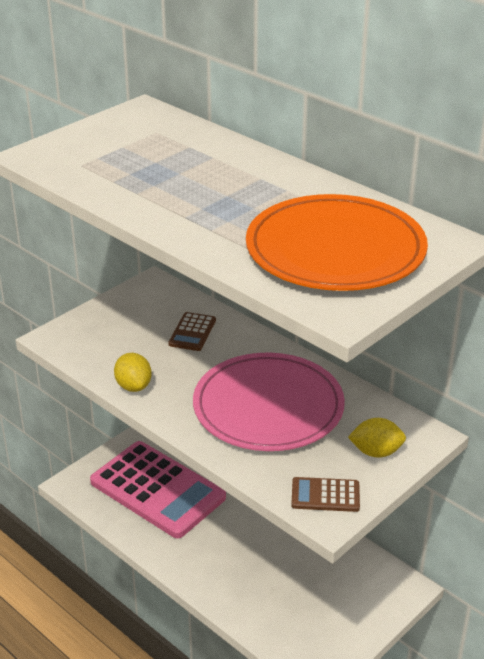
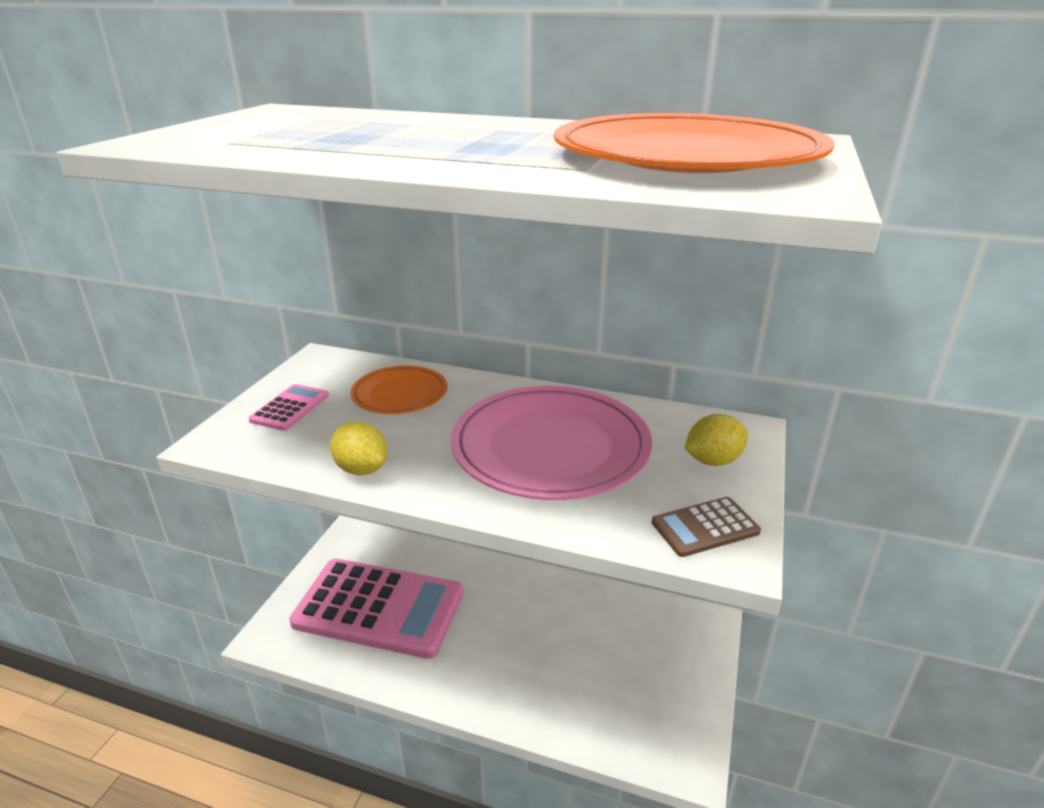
camera: 25 degrees left, 5 degrees down
brown calculator [168,312,216,351] -> orange plate [350,365,448,414]
none -> pink calculator [249,384,329,431]

